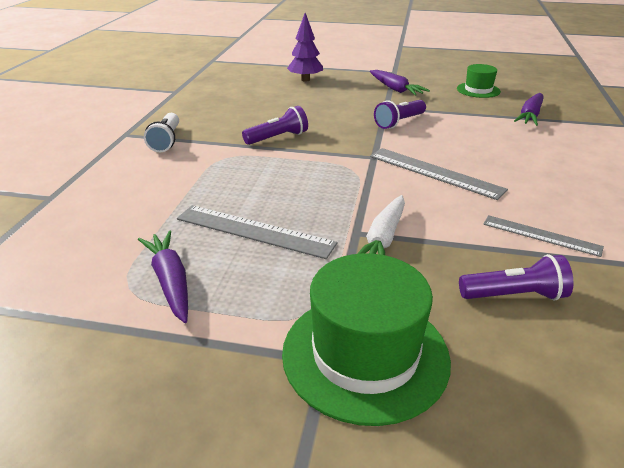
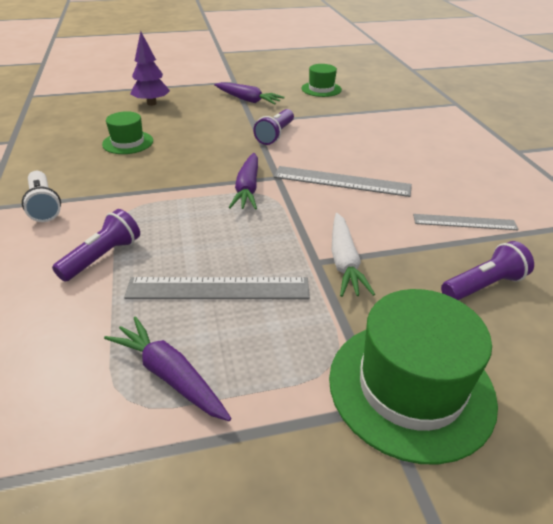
camera: 25 degrees left, 5 degrees up
purple flashlight [242,106,308,145] -> purple flashlight moved to [52,209,140,282]
purple carrot [514,93,544,126] -> purple carrot moved to [228,153,258,210]
none -> green hat [102,111,153,154]

